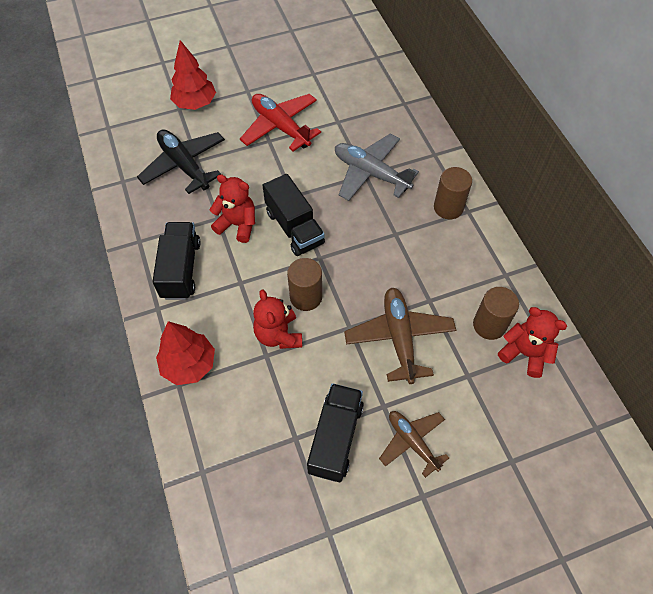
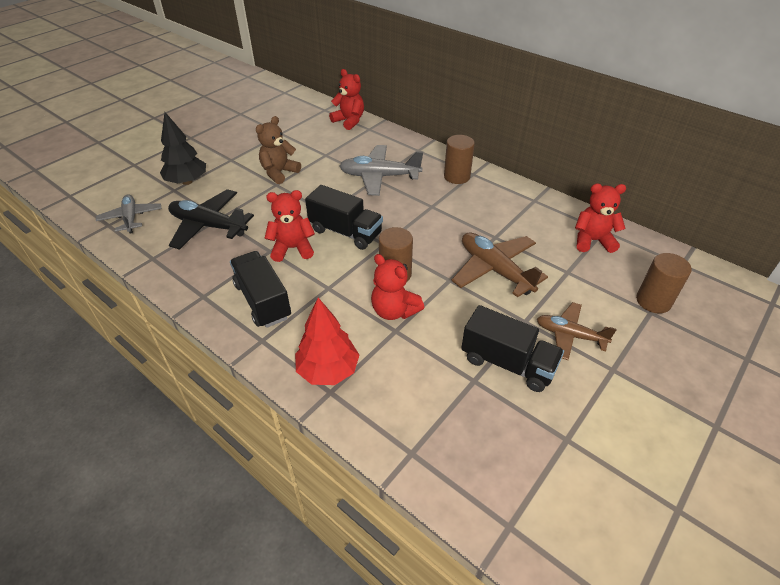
camera: 30 degrees left, 15 degrees down
red tree [170,40,216,110] -> black tree [160,112,206,185]
red plane [240,94,321,151] -> brown teddy bear [256,116,301,184]
black truck [307,383,364,482] -> black truck turned 135 degrees clockwise [461,305,564,392]
brown cylinder [473,287,519,340] -> brown cylinder moved to [636,253,692,314]
none -> grey plane [96,194,161,234]
none -> red teddy bear [329,69,364,130]

